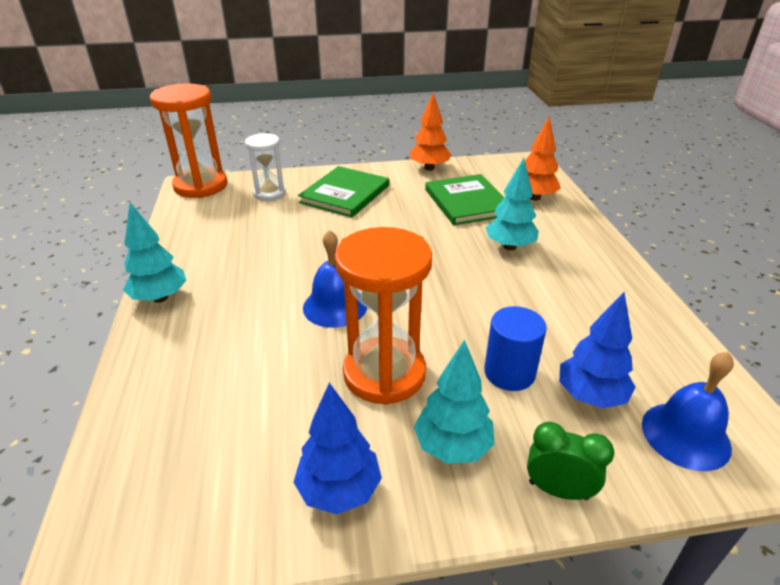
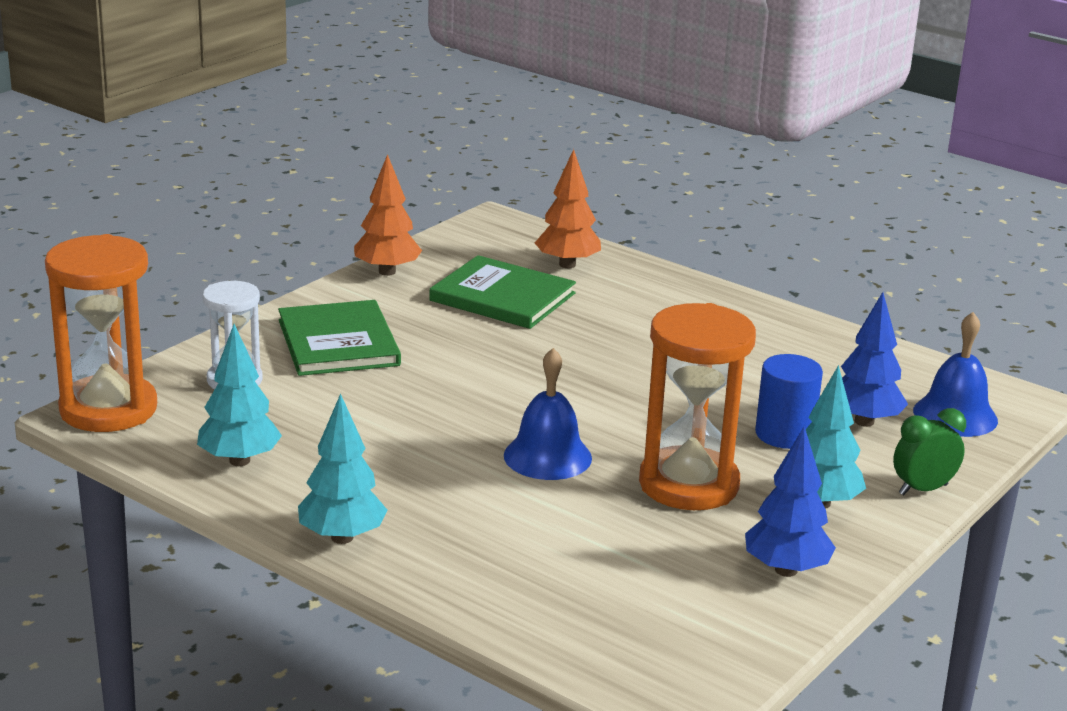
camera: 45 degrees left, 10 degrees down
turquoise tree [486,158,539,250] -> turquoise tree moved to [197,324,282,466]

